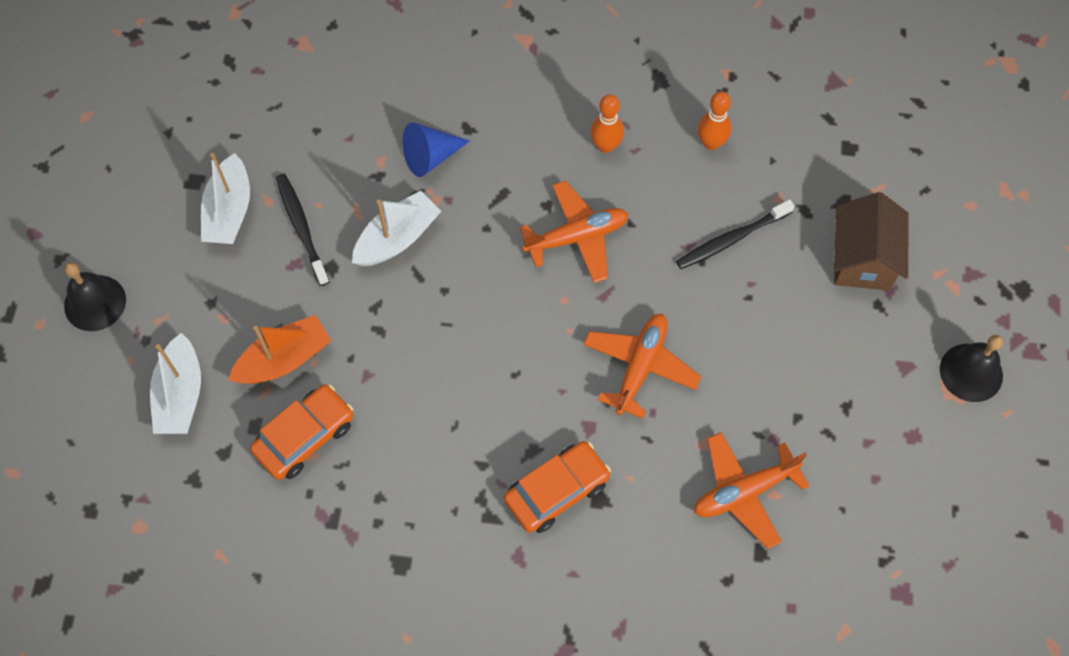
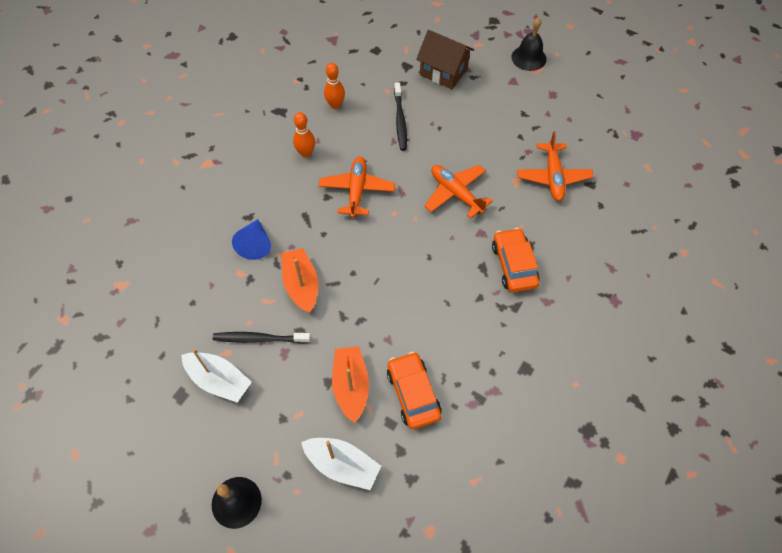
camera: 65 degrees left, 5 degrees down
white boat [352,191,441,266] -> orange boat [281,248,318,313]

